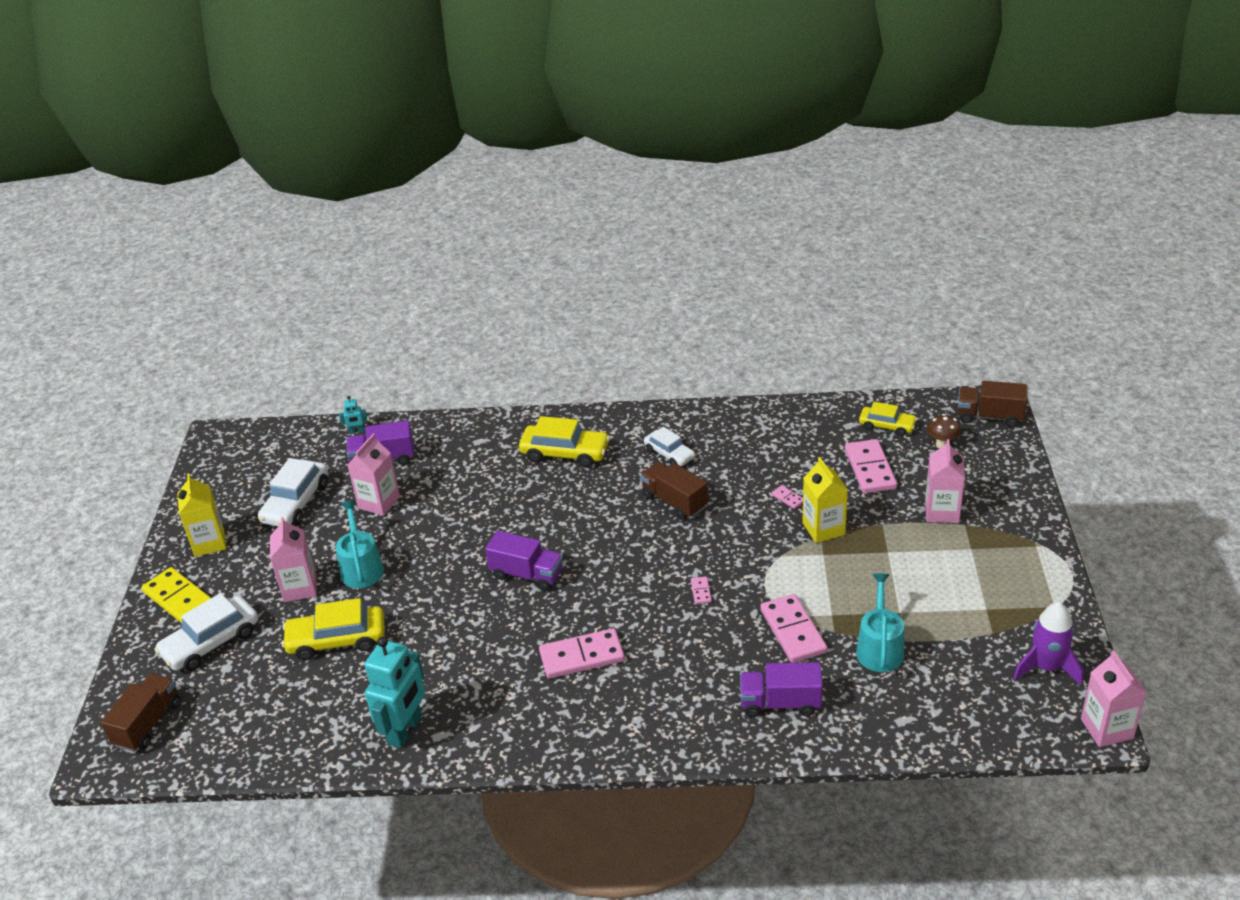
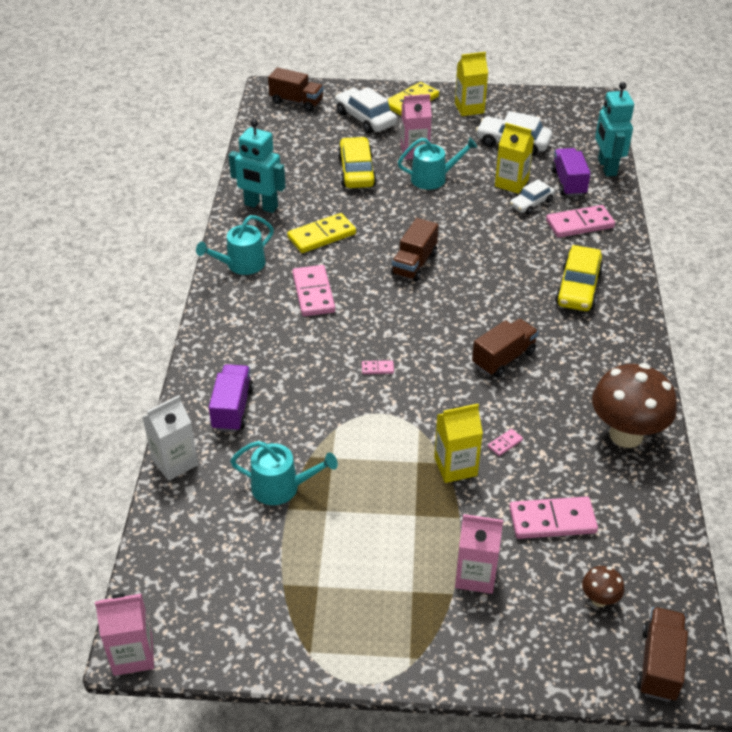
camera: 90 degrees right, 5 degrees up
turquoise robot [339,396,367,434] -> turquoise robot [595,82,634,176], size x2.41
pink carton [347,434,400,516] -> yellow carton [495,123,534,194]
purple truck [485,531,563,591] -> brown truck [391,218,439,282]
white car [644,427,695,466] -> white car moved to [510,179,555,214]
pink domino [760,594,827,663] -> pink domino moved to [546,205,615,238]
yellow car [859,402,917,436] -> none
purple rocket [1013,602,1083,685] -> none
none -> white carton [142,395,198,481]
none -> turquoise watering can [196,215,274,275]
none -> yellow domino [287,213,356,253]
none -> brown mushroom [592,363,677,448]

